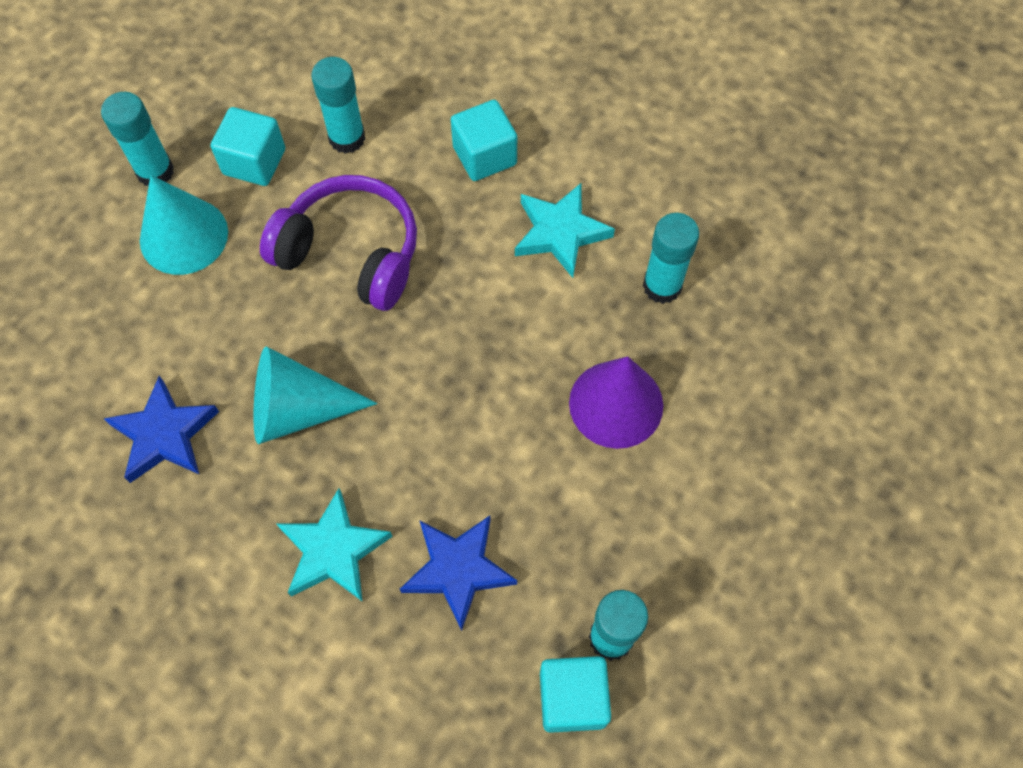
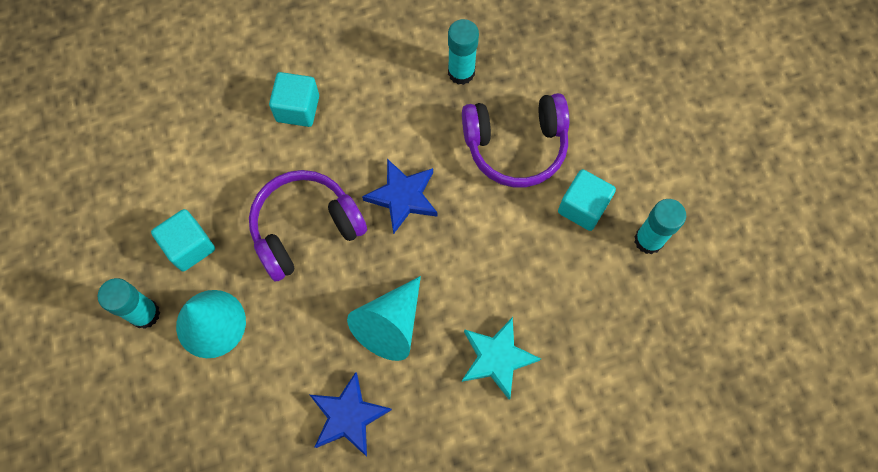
camera: 55 degrees left, 5 degrees up
turquoise glue stick [311,57,366,154] -> none
blue star [400,516,517,631] -> blue star moved to [362,159,437,234]
turquoise star [515,183,615,278] -> none
turquoise cube [540,656,611,733] -> turquoise cube moved to [558,169,616,231]
purple cone [569,356,663,449] -> purple headphones [462,93,569,187]

